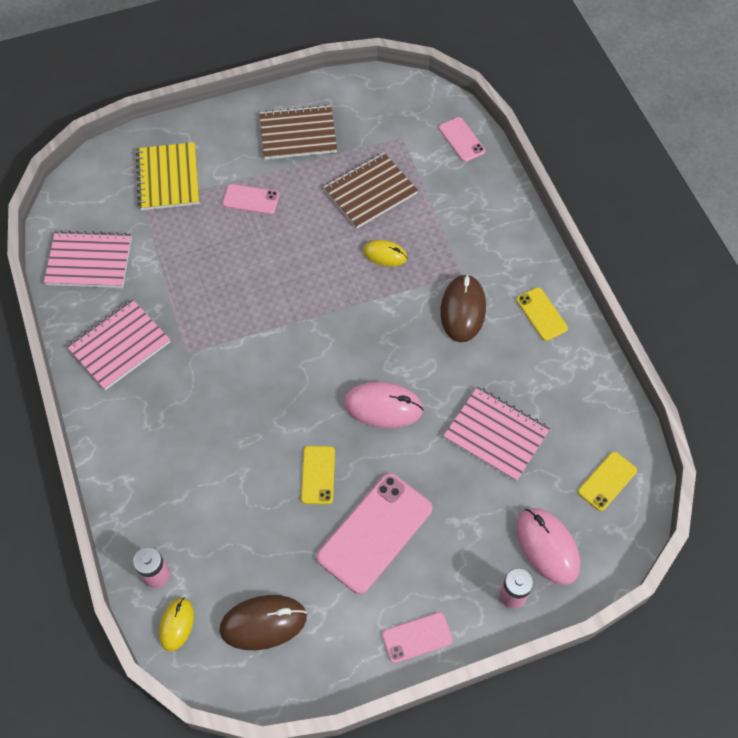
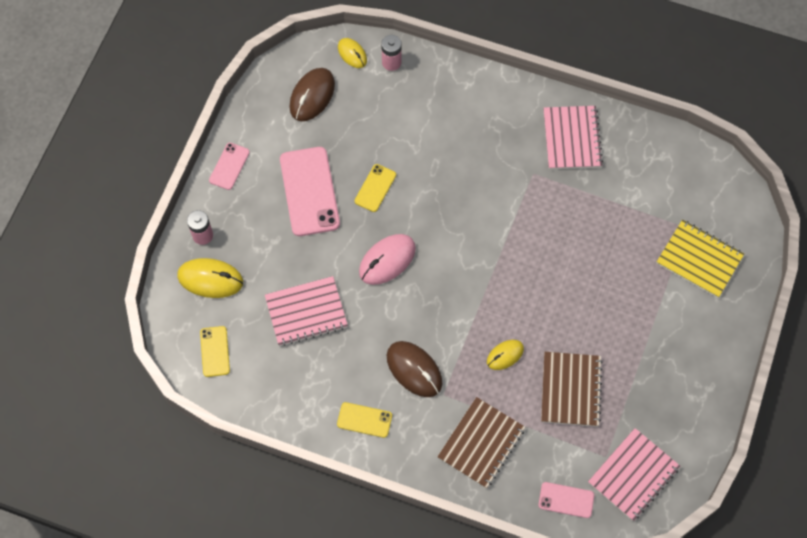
camera: 130 degrees right, 5 degrees up
pink notebook [44,230,132,288] -> pink notebook moved to [588,428,680,521]
pink phone [222,184,279,215] -> none
brown notebook [260,105,337,159] -> brown notebook moved to [437,397,525,488]
yellow phone [301,446,335,504] -> yellow phone turned 75 degrees clockwise [354,164,396,212]
pink mouse [517,508,580,585] -> yellow mouse [177,258,243,298]

